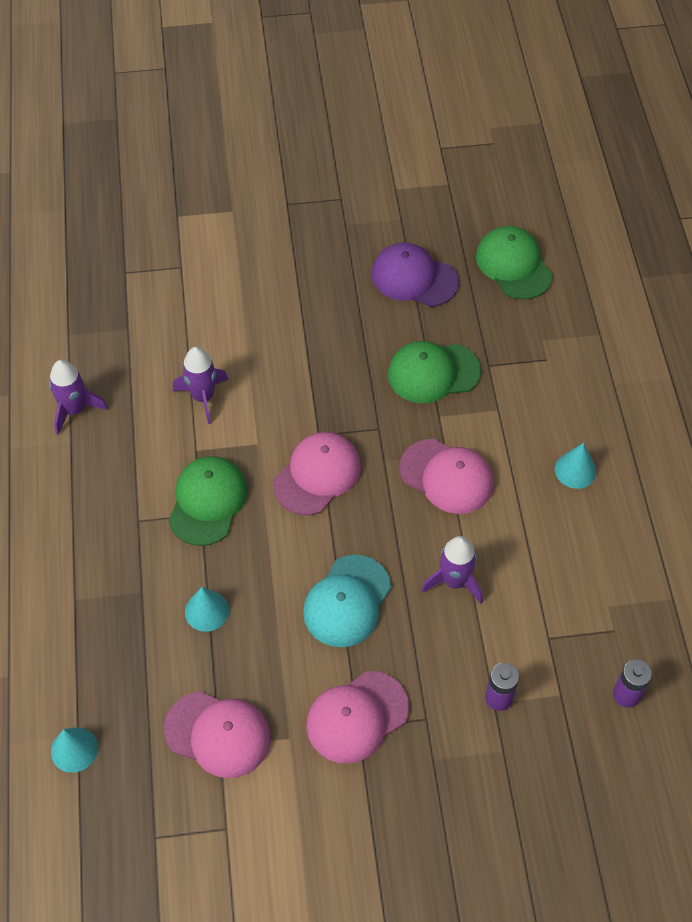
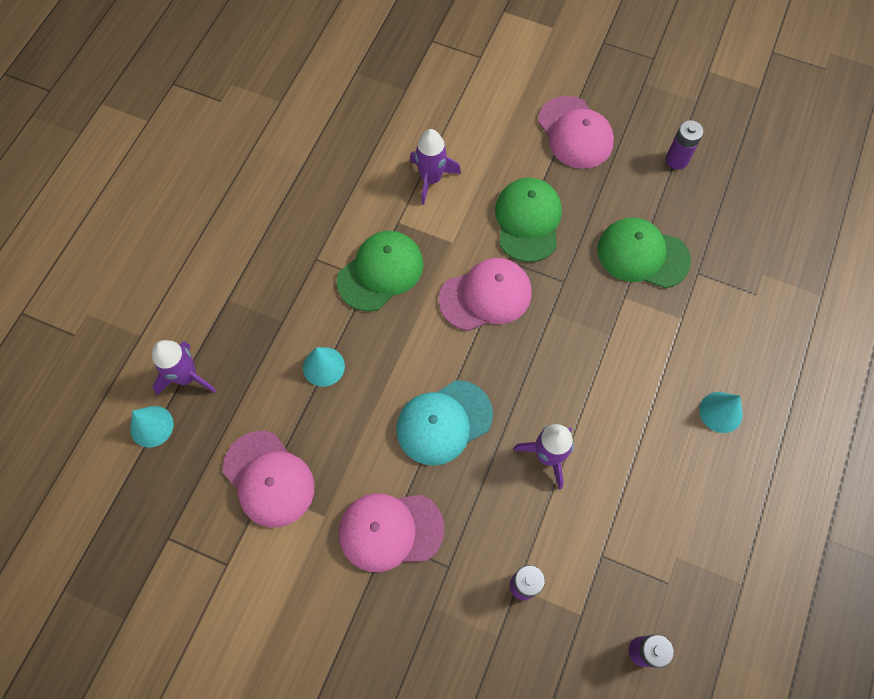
camera: 30 degrees right, 10 degrees up
purple rocket [49,360,108,435] -> purple rocket moved to [152,340,216,395]
purple cap [372,243,459,307] -> purple battery [666,120,703,169]
pink cap [399,439,494,514] -> pink cap moved to [538,96,614,169]
green cap [476,226,553,300] -> green cap moved to [495,178,562,262]

